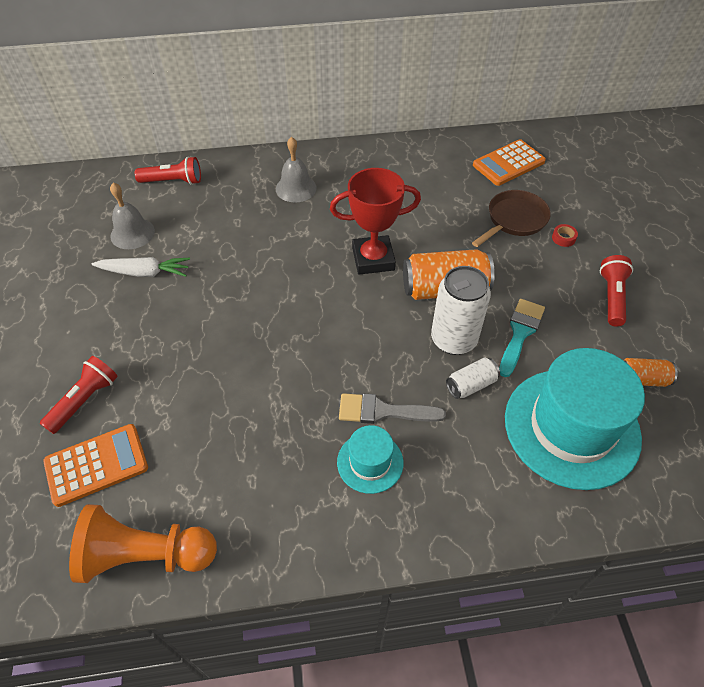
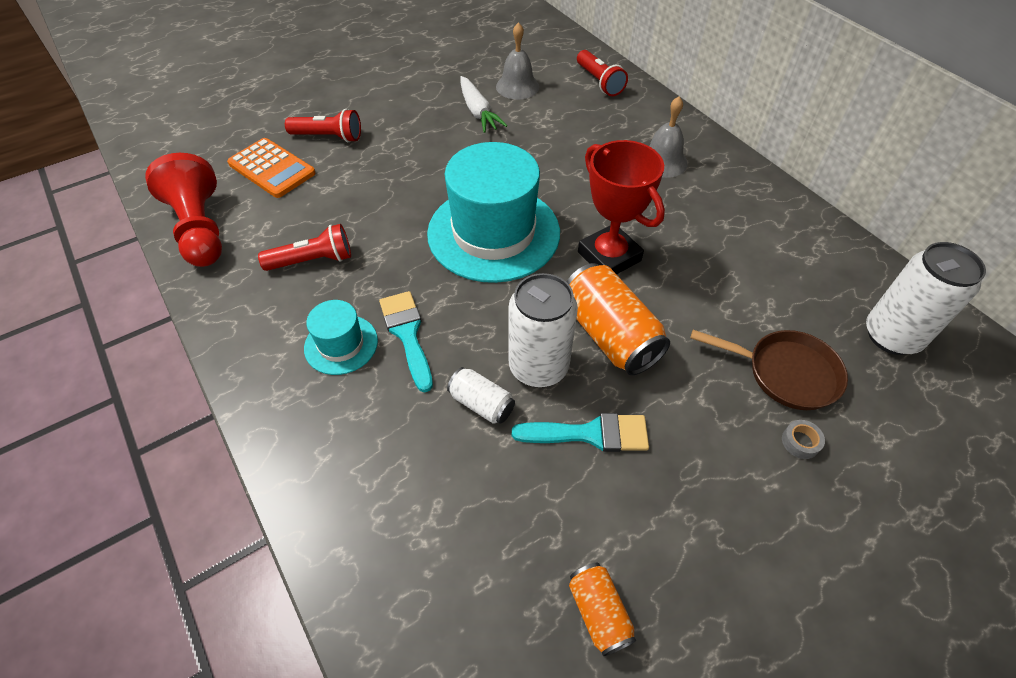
camera: 65 degrees right, 0 degrees up
orange pawn [69,504,217,583] -> red pawn [145,153,222,267]
grey brush [339,393,446,424] -> turquoise brush [379,291,433,392]
orange calculator [473,139,546,186] -> white can [866,242,986,355]
turquoise hat [505,348,645,490] -> turquoise hat moved to [427,142,560,283]
red tape [552,224,578,247] -> grey tape [782,420,825,459]
red flashlight [600,255,633,327] -> red flashlight moved to [258,224,351,271]

